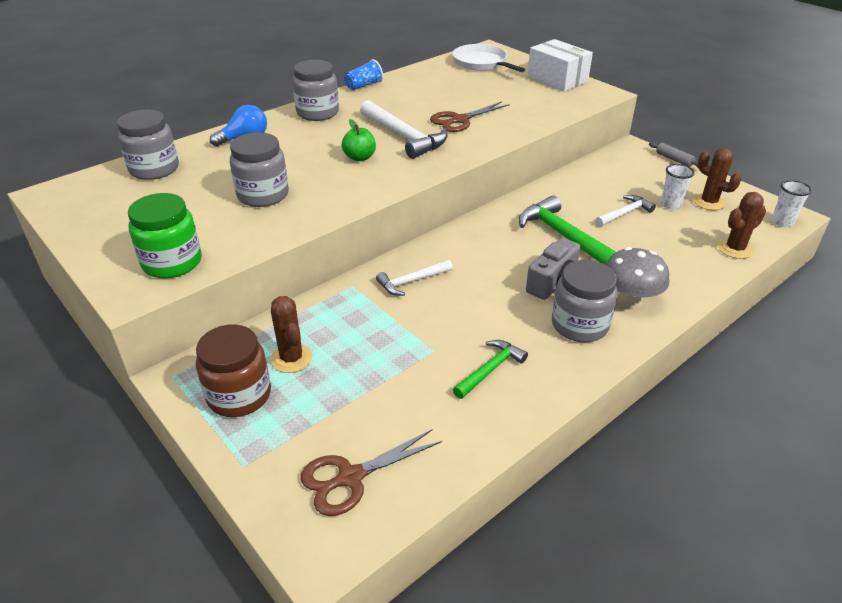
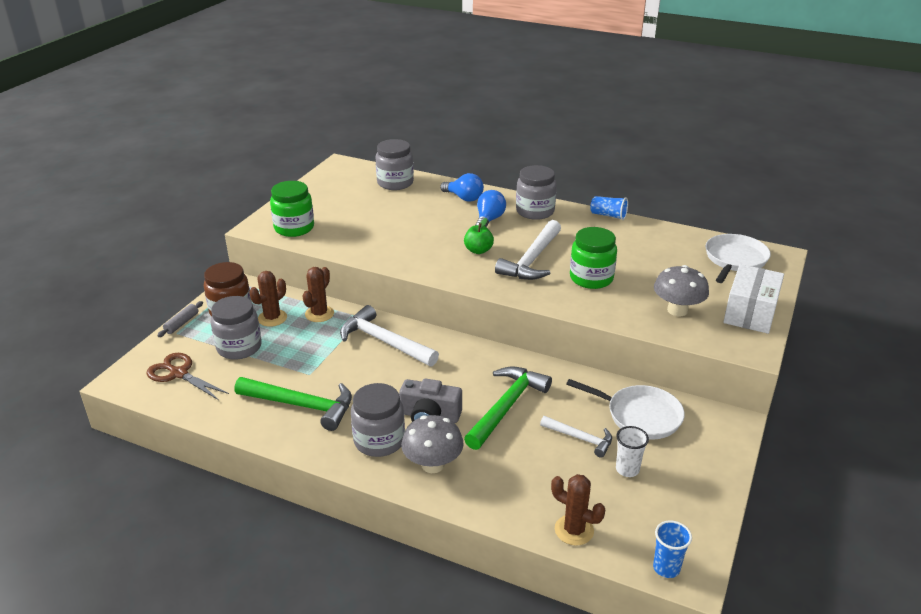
camera: 65 degrees right, 5 degrees down
grey jar [230,132,289,207] -> grey jar moved to [210,296,262,360]
white hammer [376,260,453,296] -> white hammer [340,305,439,366], size x1.71
brown scissors [430,101,510,132] -> green jar [570,227,617,289]
green hammer [453,340,528,399] -> green hammer [235,377,352,431], size x1.71
grey rolling pin [649,142,698,167] -> grey rolling pin moved to [157,301,203,337]
brown cactus [693,148,741,210] -> brown cactus moved to [303,267,334,322]
white cup [772,180,812,227] -> blue cup [653,520,692,578]
none -> blue light bulb [475,190,506,227]
none -> white pan [566,379,685,439]
none -> grey mushroom [654,265,709,316]

